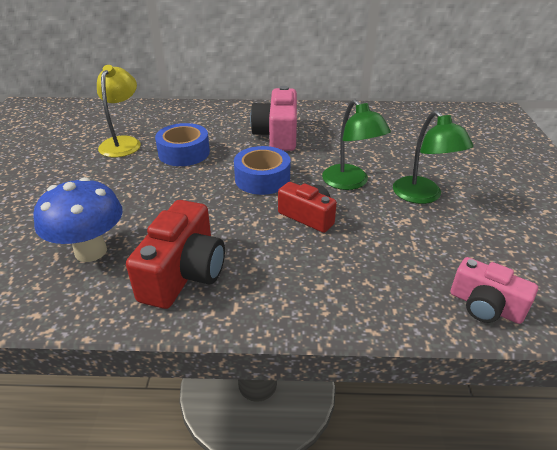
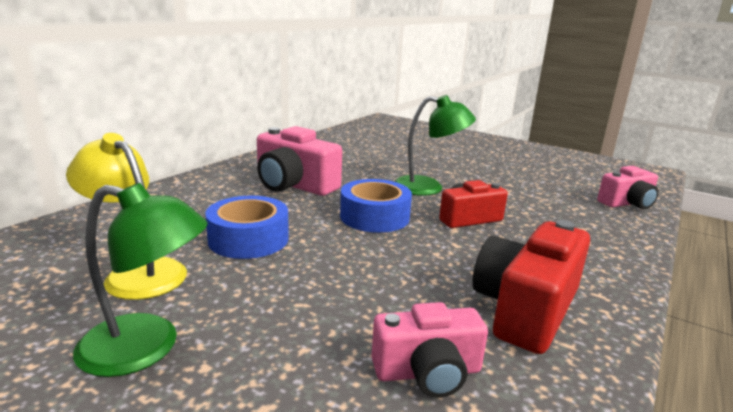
camera: 60 degrees left, 15 degrees down
blue mushroom [33,177,123,262] -> pink camera [371,302,488,398]
red camera [126,200,225,309] -> red camera turned 105 degrees counterclockwise [473,220,590,354]
green lamp [393,110,473,204] -> green lamp moved to [73,183,208,377]

